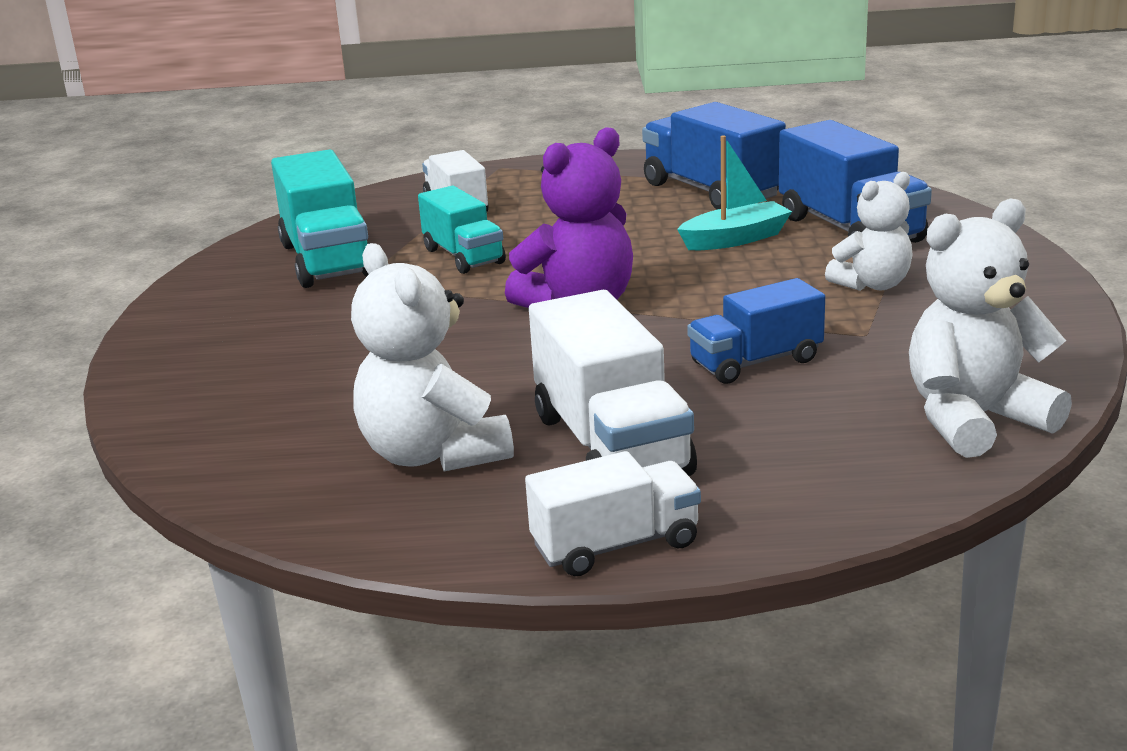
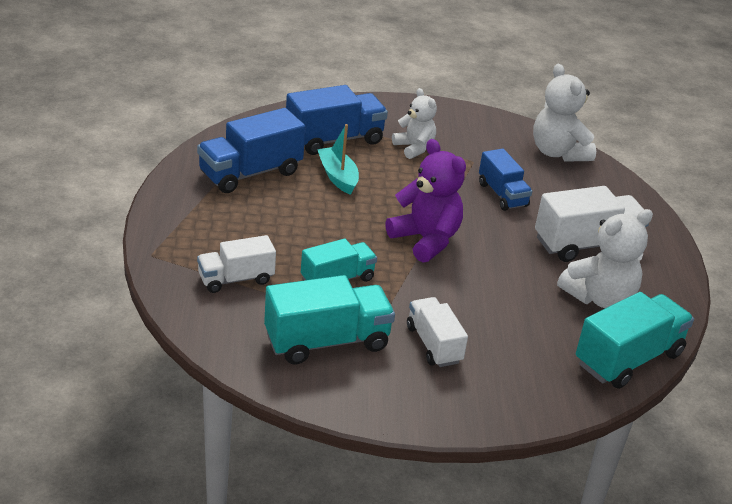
camera: 95 degrees left, 10 degrees up
white truck [525,451,701,576] -> white truck moved to [407,297,468,367]
none -> turquoise truck [576,292,694,389]

